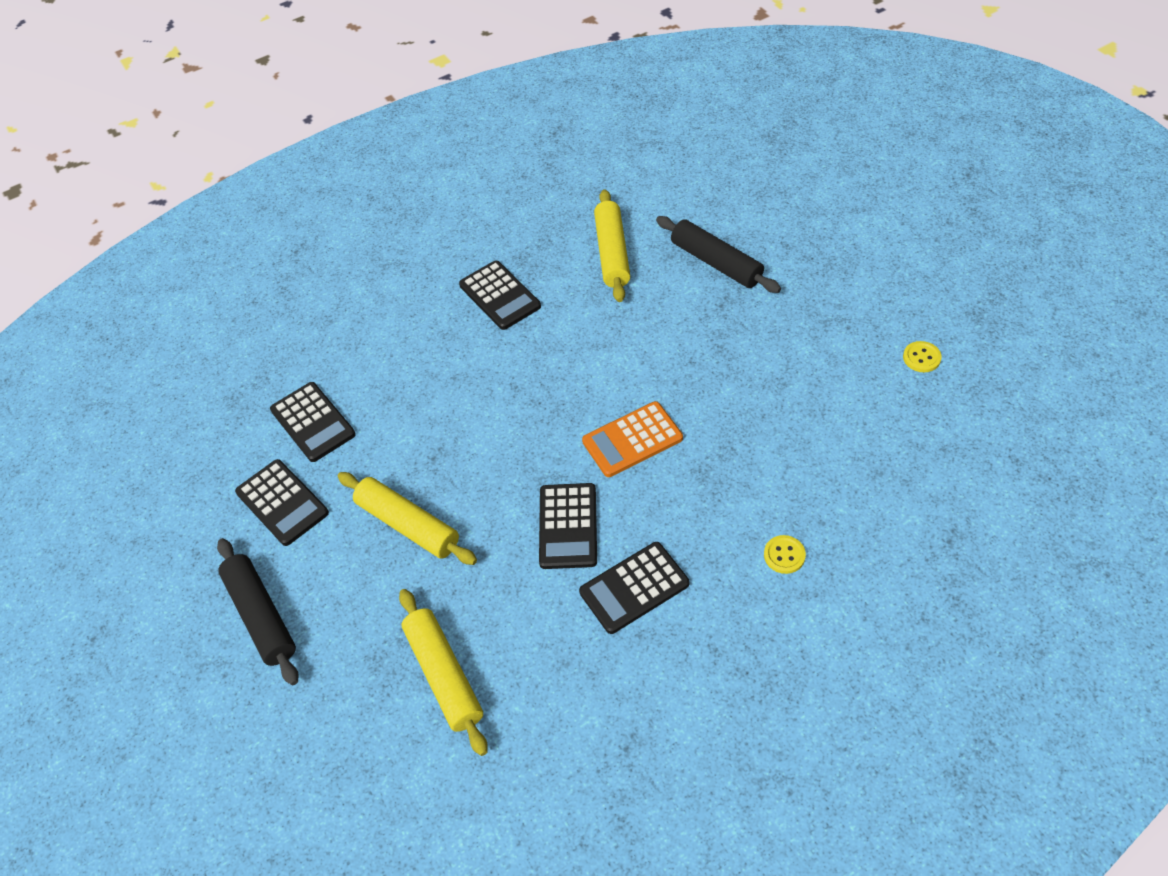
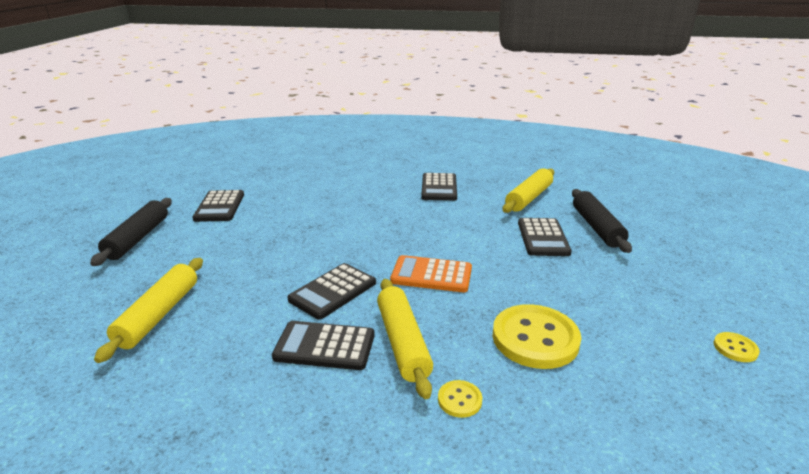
camera: 35 degrees right, 25 degrees down
black calculator [270,382,356,462] -> black calculator moved to [518,218,572,256]
yellow rolling pin [338,472,477,565] -> yellow rolling pin moved to [377,279,433,399]
none -> yellow button [492,304,581,369]

